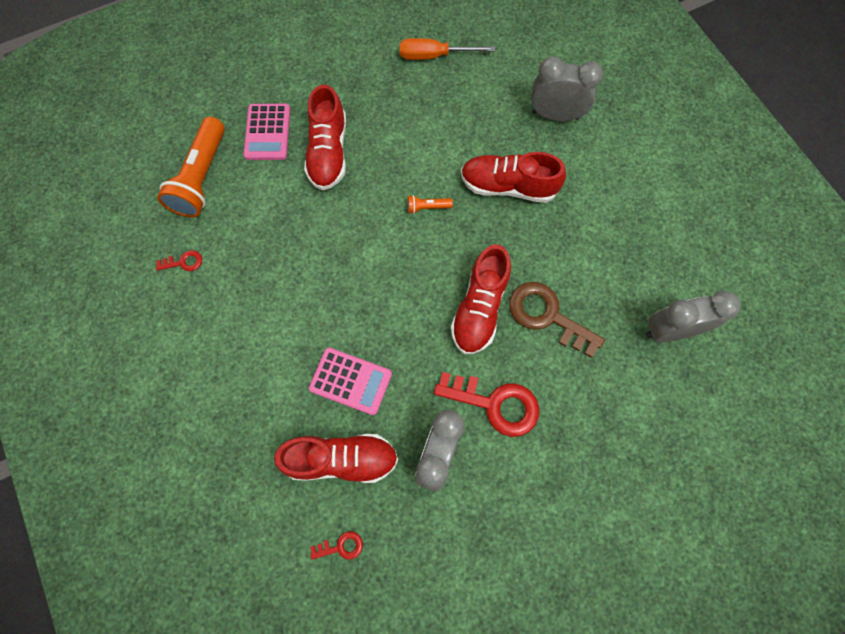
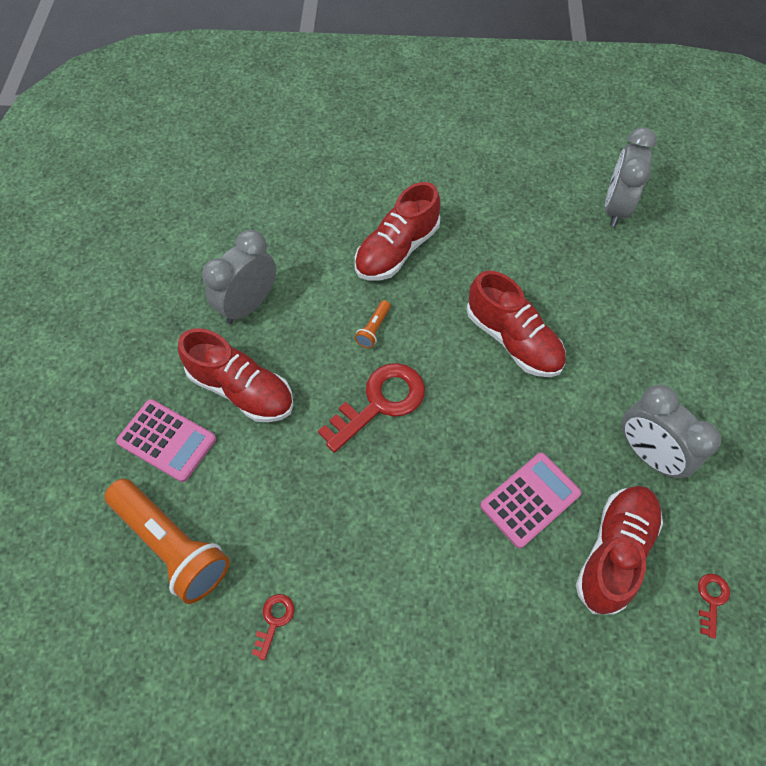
camera: 60 degrees left, 10 degrees down
orange screwdriver [400,38,495,60] -> none
red key [434,372,539,437] -> red key moved to [318,363,425,453]
brown key [509,282,605,358] -> none
grey clock [531,56,603,121] -> grey clock moved to [202,230,276,324]

